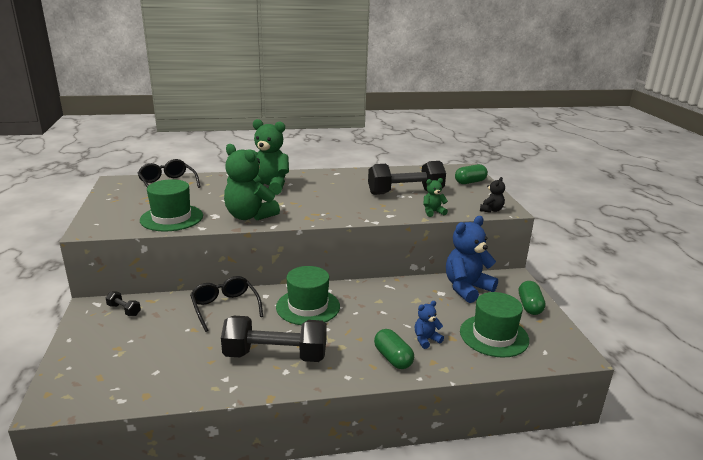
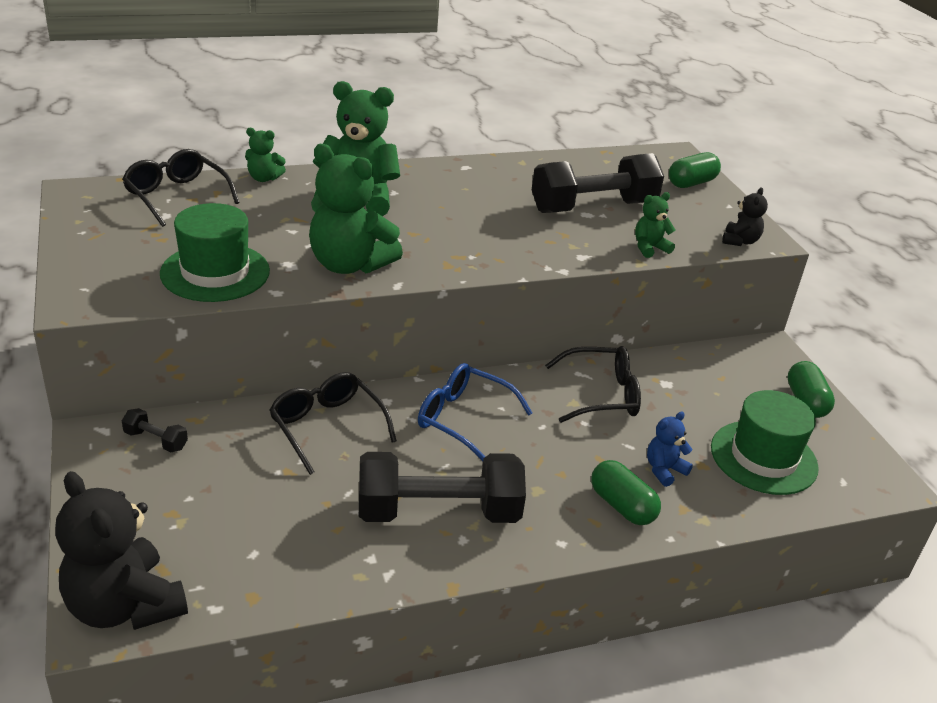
camera: 10 degrees left, 10 degrees up
green hat [276,266,340,325] -> blue glasses [418,363,532,461]
blue teddy bear [446,216,498,303] -> none
none -> black teddy bear [55,471,188,630]
none -> green teddy bear [245,128,286,182]
none -> black glasses [545,346,641,423]

